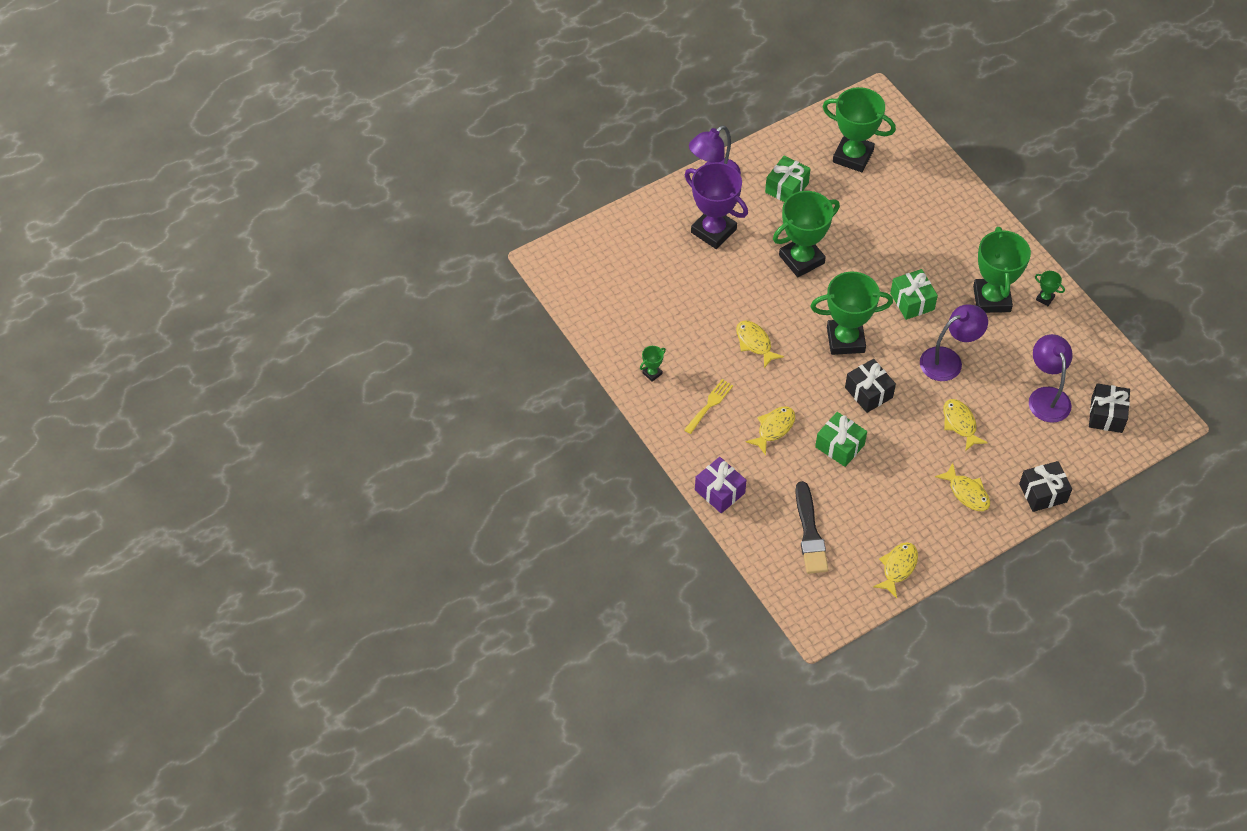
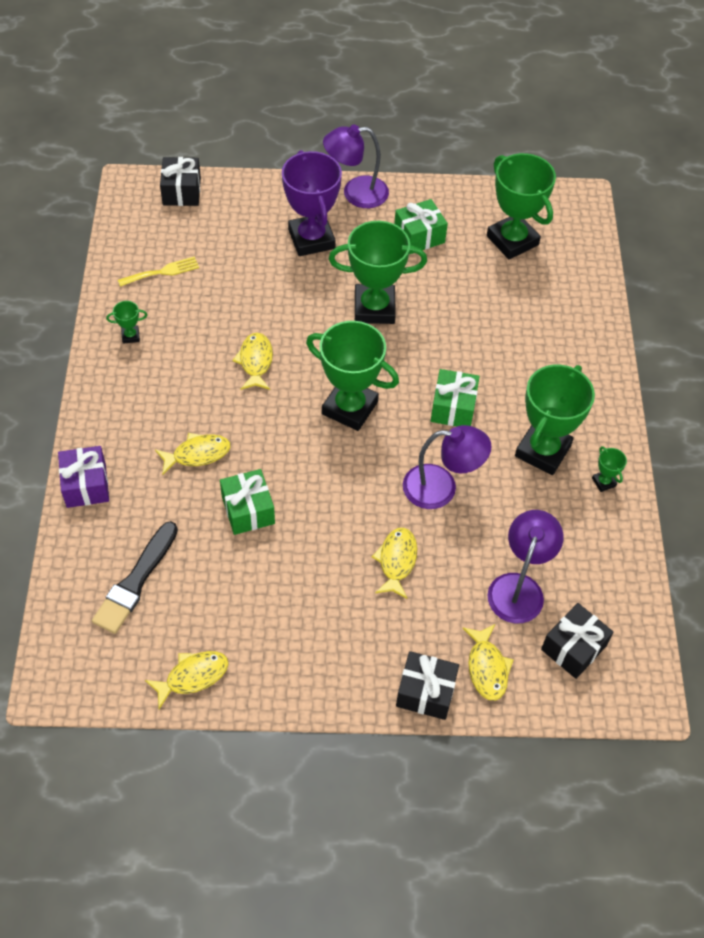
camera: 30 degrees right, 0 degrees up
yellow fork [684,379,733,434] -> yellow fork moved to [118,256,199,287]
black gift [845,359,896,413] -> black gift moved to [160,157,201,206]
yellow fish [935,463,990,511] -> yellow fish moved to [463,624,513,701]

